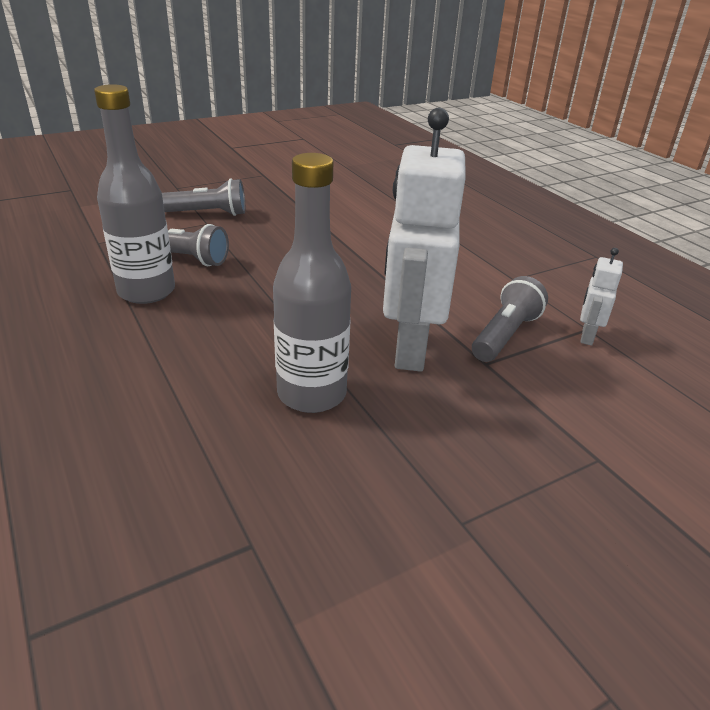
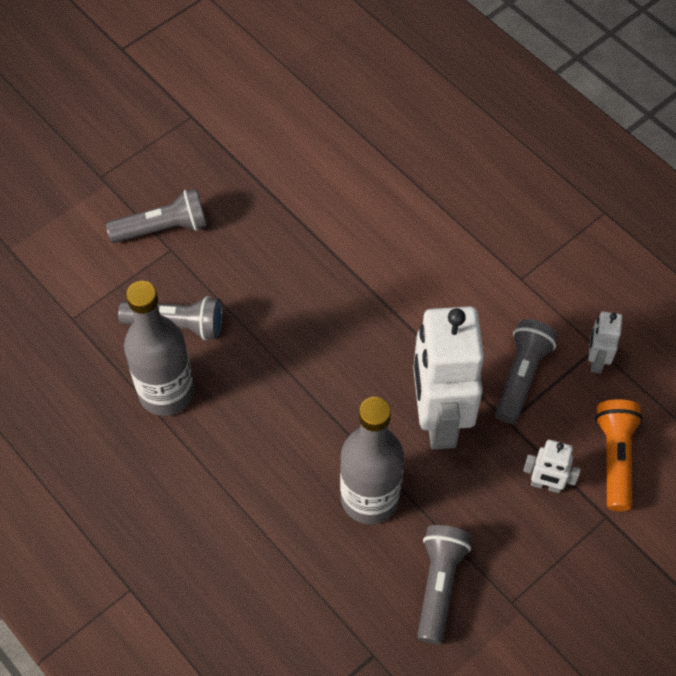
camera: 10 degrees left, 25 degrees up
none -> grey flashlight [417,525,471,644]
none -> white robot [523,440,581,493]
none -> orange flashlight [595,399,643,511]

